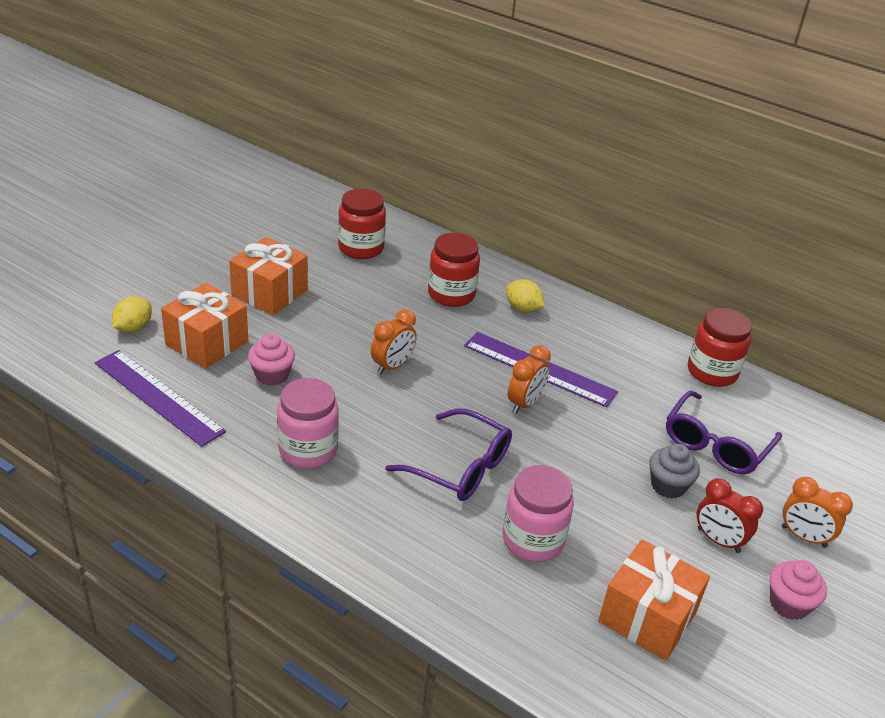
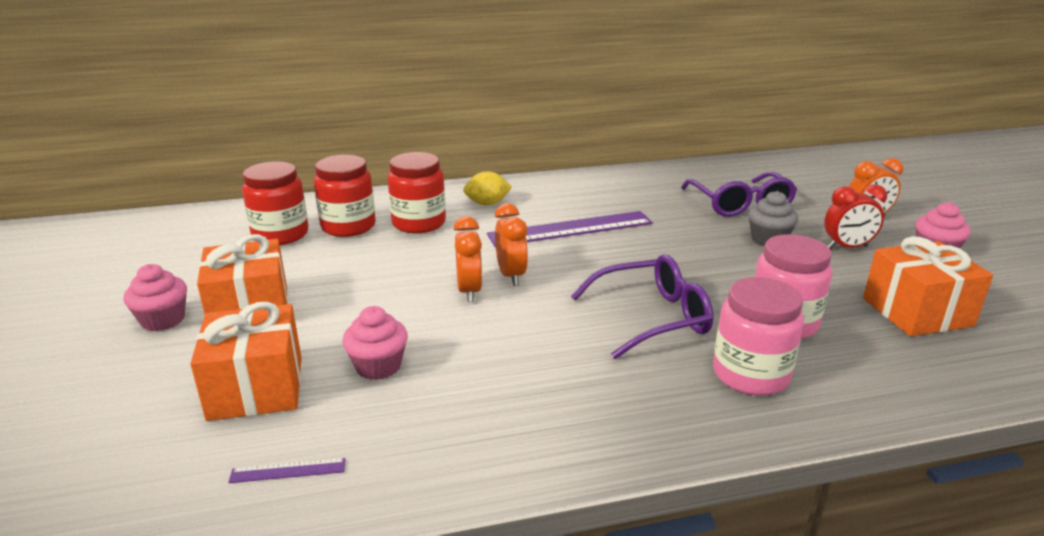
camera: 45 degrees left, 10 degrees down
purple ruler [95,350,226,447] -> purple ruler [228,458,345,483], size x0.41
yellow lemon [112,296,152,332] -> none
pink jar [277,378,339,468] -> pink jar moved to [713,277,804,396]
orange clock [508,345,551,414] -> orange clock moved to [495,203,528,286]
red jar [688,308,752,387] -> red jar moved to [314,155,375,237]
none -> pink cupcake [124,264,187,331]

